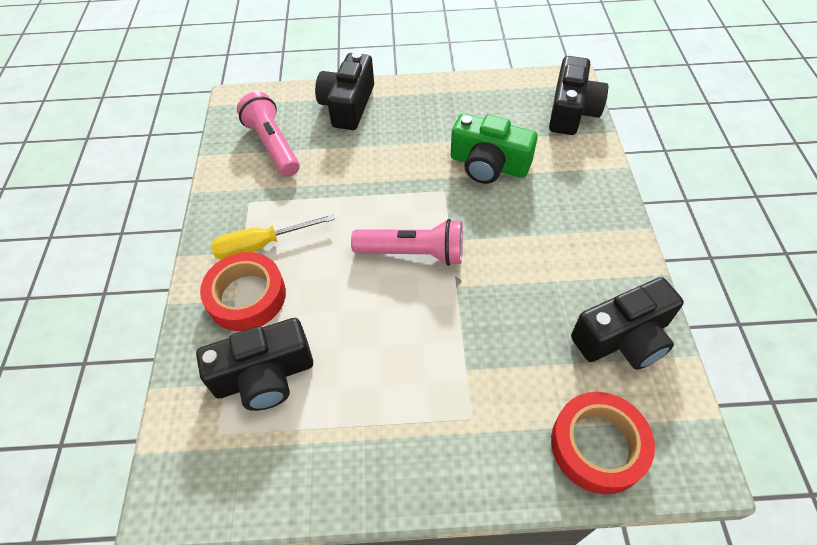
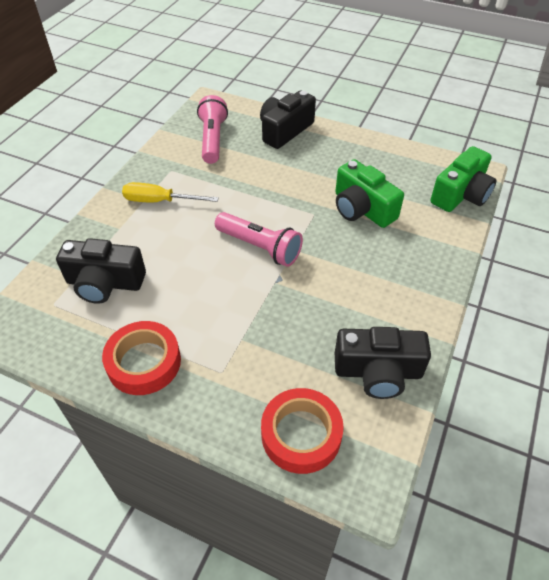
camera: 25 degrees right, 5 degrees down
red tape [200,252,286,331] -> red tape moved to [102,321,181,395]
black camera [549,56,608,135] -> green camera [430,146,497,212]

